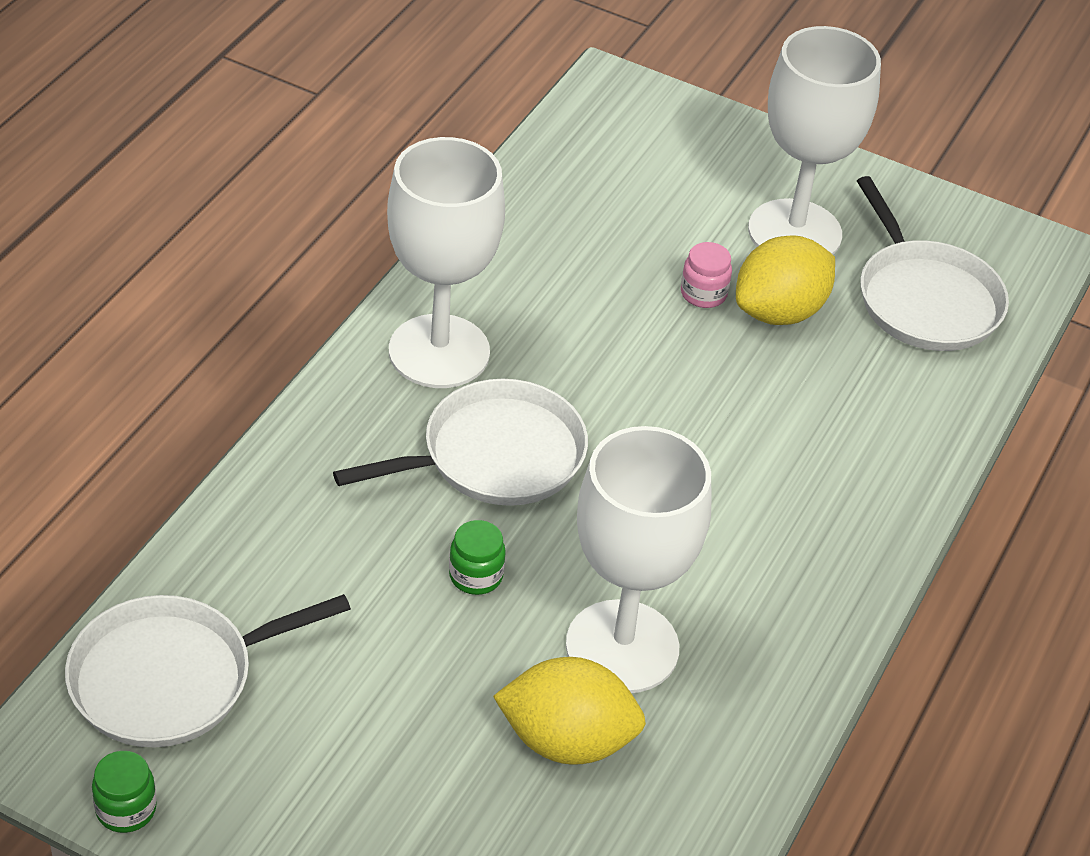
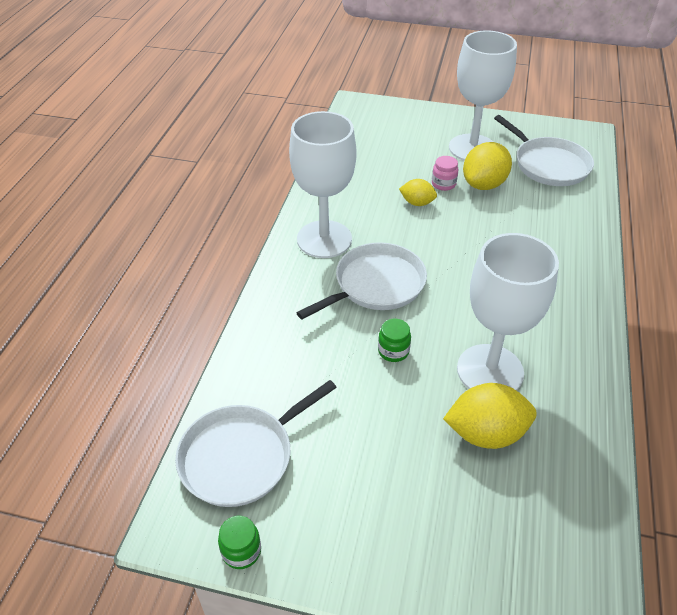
camera: 10 degrees left, 0 degrees up
none -> yellow lemon [399,179,437,206]

